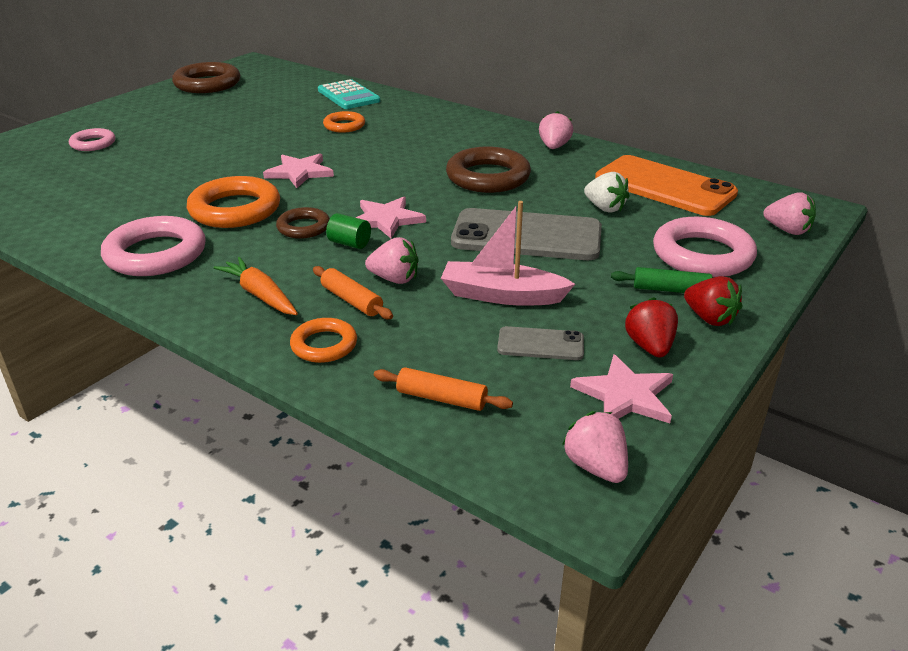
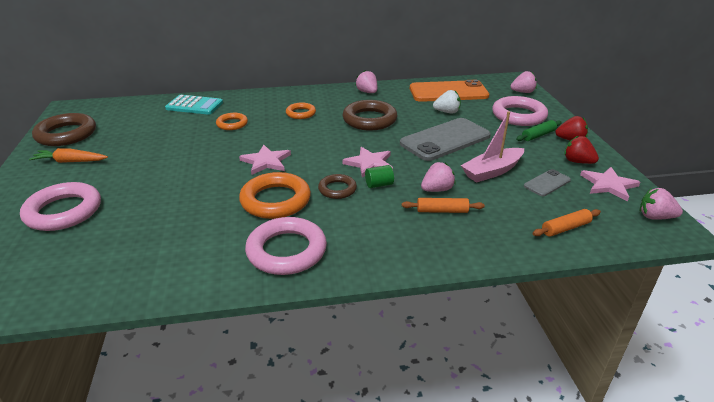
camera: 45 degrees left, 0 degrees up
pink ring [69,128,115,151] -> pink ring [20,182,101,231], size x1.77
orange carrot [214,257,298,315] -> orange carrot moved to [29,148,108,163]
orange ring [290,318,357,363] -> orange ring moved to [286,102,316,119]

